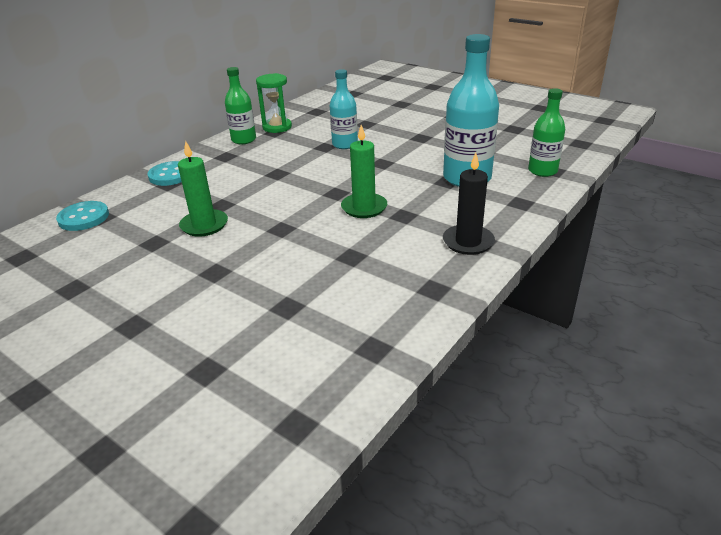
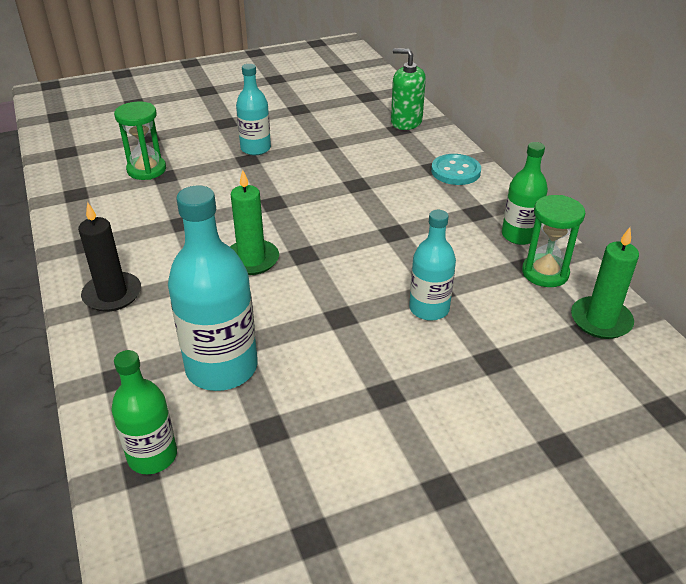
camera: 120 degrees right, 5 degrees up
turquoise button [56,201,109,231] -> green soap dispenser [391,48,426,130]
green candle [178,141,228,237] -> green candle moved to [571,227,639,339]
none -> green hourglass [114,102,166,180]
none -> turquoise bottle [236,64,271,155]

